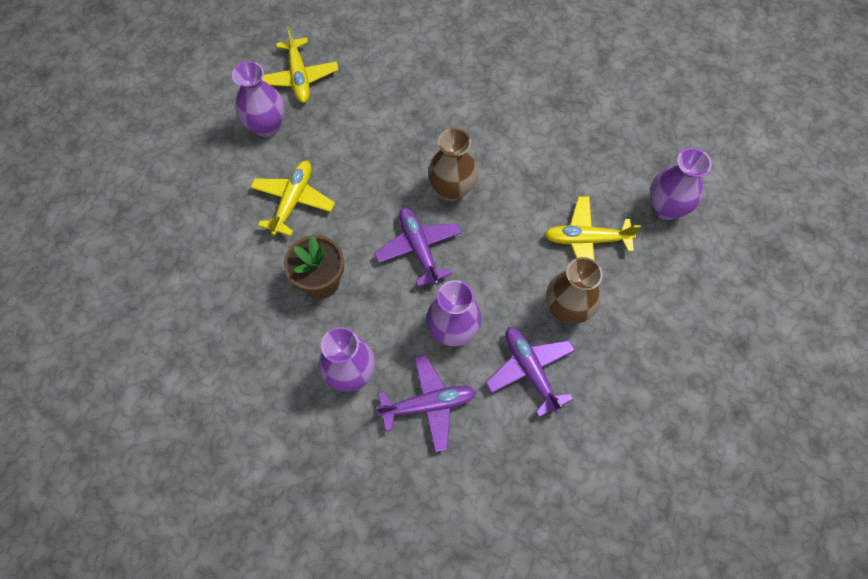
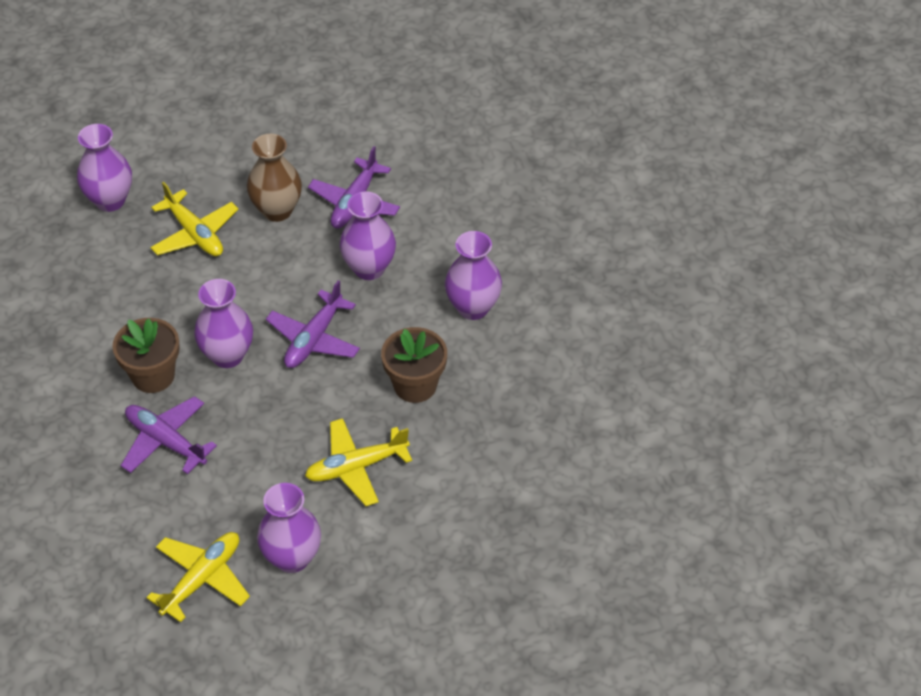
camera: 130 degrees left, 15 degrees down
purple plane [376,355,476,452] -> purple plane moved to [121,396,217,474]
brown vase [428,128,478,201] -> purple vase [194,279,253,368]
none -> brown flower pot [112,318,180,393]

